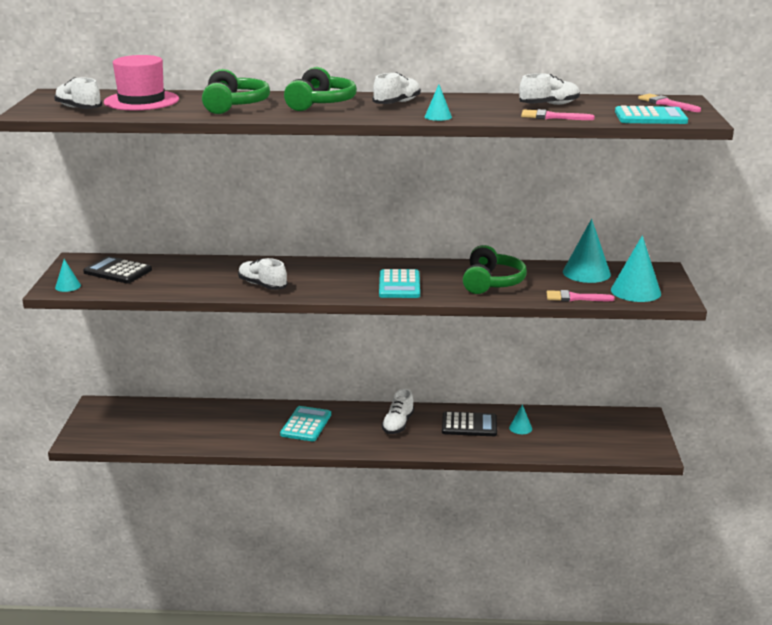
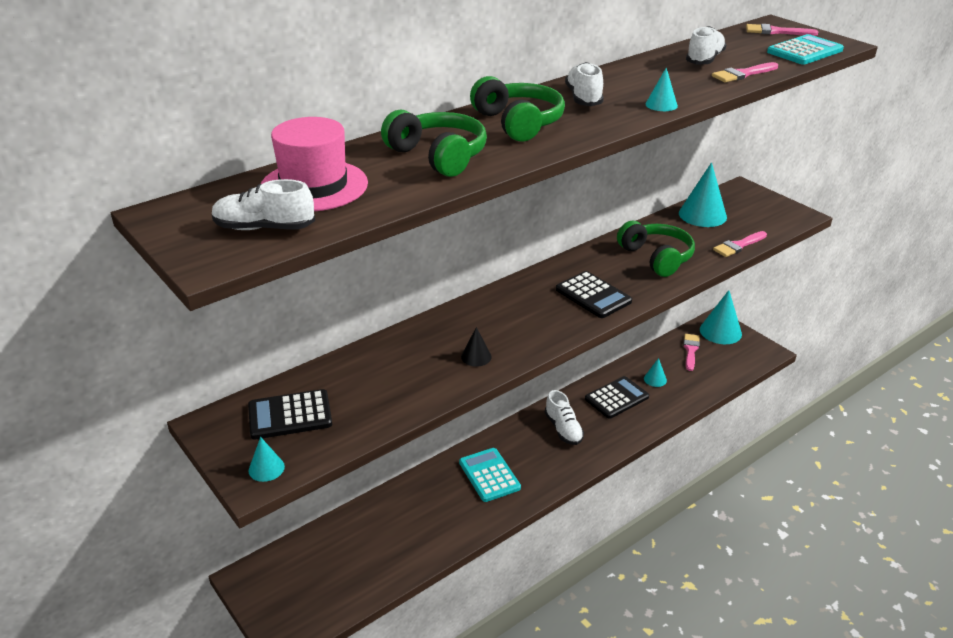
camera: 40 degrees left, 10 degrees up
white shoe [238,258,288,290] -> black cone [461,327,492,367]
turquoise calculator [379,269,420,298] -> black calculator [556,271,632,318]
turquoise cone [611,235,661,302] -> turquoise cone moved to [700,290,742,344]
none -> pink brush [683,334,700,371]

